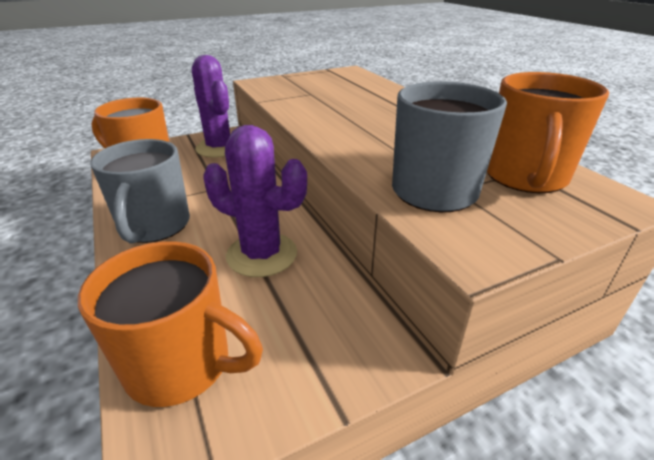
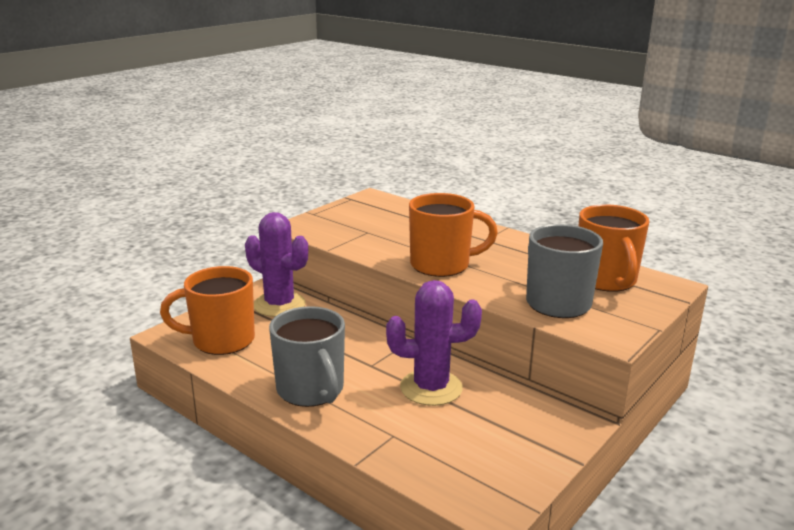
camera: 25 degrees left, 10 degrees down
orange mug [78,241,263,407] -> orange mug moved to [409,193,498,277]

